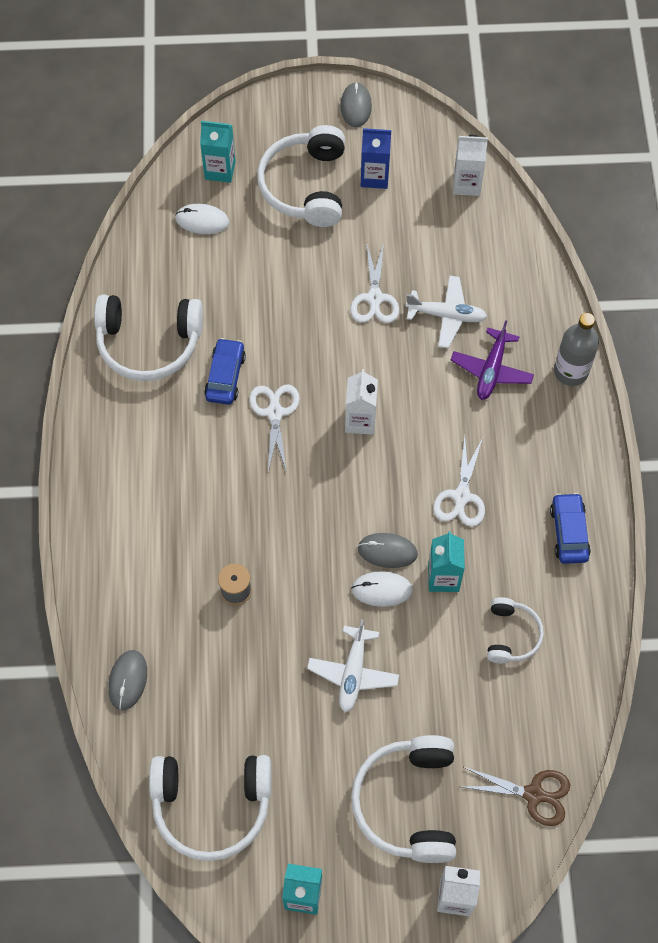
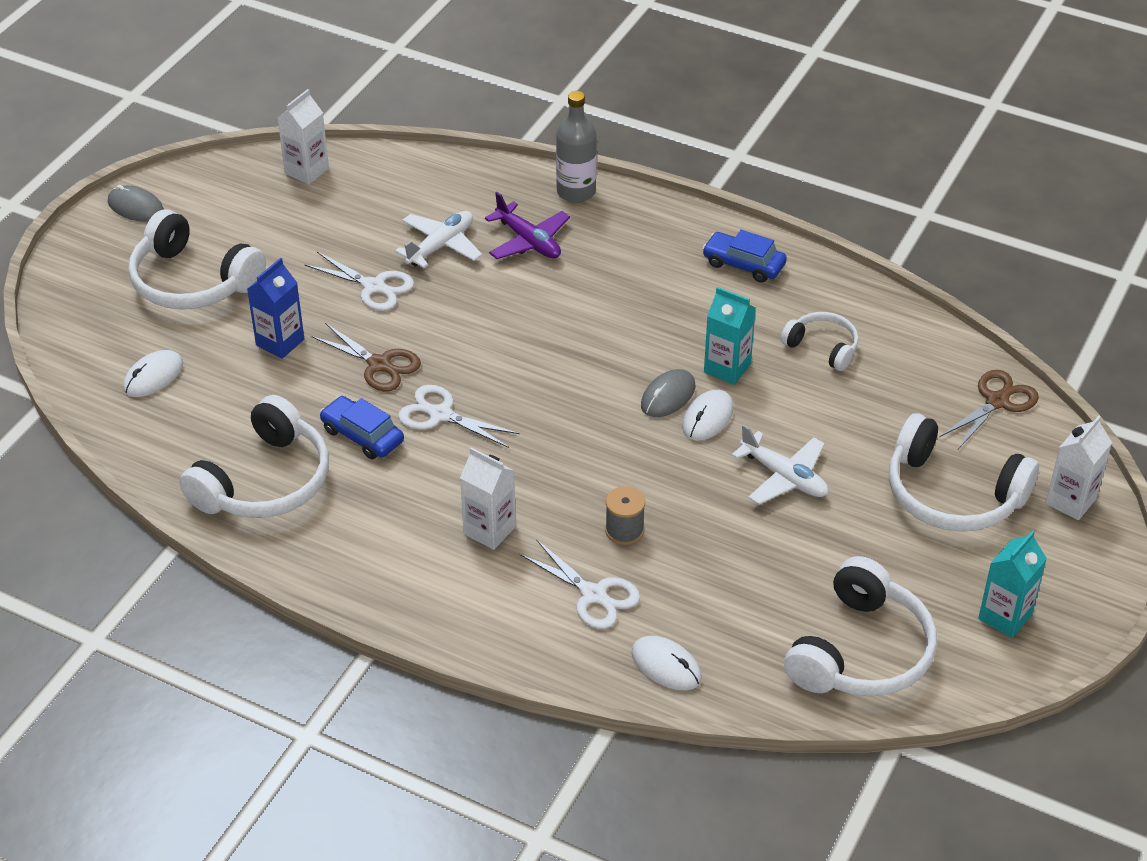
camera: 60 degrees left, 20 degrees down
grey mouse [108,650,147,710] -> white mouse [632,636,702,690]
turquoise carton [200,121,236,183] -> none
white carton [345,369,378,435] -> white carton moved to [460,447,516,550]
blue carton [361,128,391,189] -> blue carton moved to [247,258,304,359]
white scissors [433,435,485,527] -> white scissors moved to [520,539,640,629]
none -> brown scissors [311,323,421,391]

